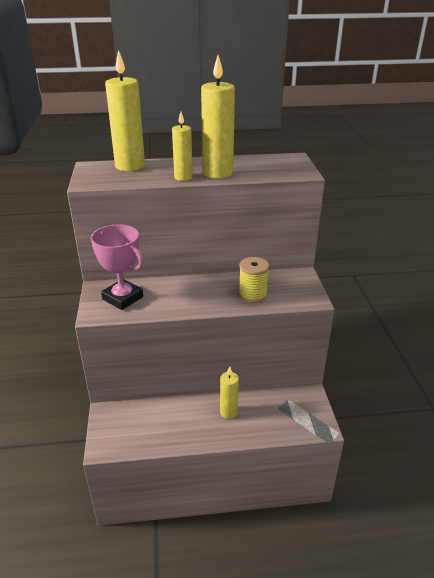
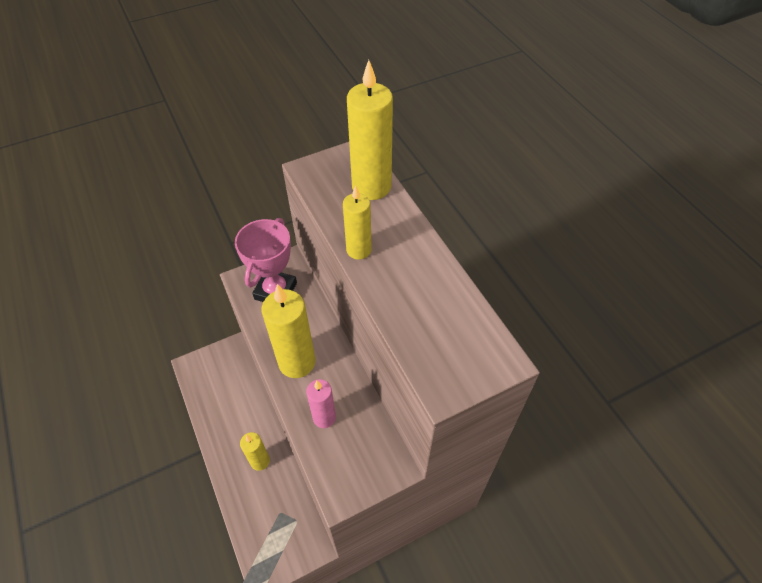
camera: 70 degrees right, 20 degrees up
yellow candle [201,55,235,179] -> yellow candle moved to [262,284,316,378]
yellow spool [239,257,269,303] -> pink candle [306,379,336,428]

